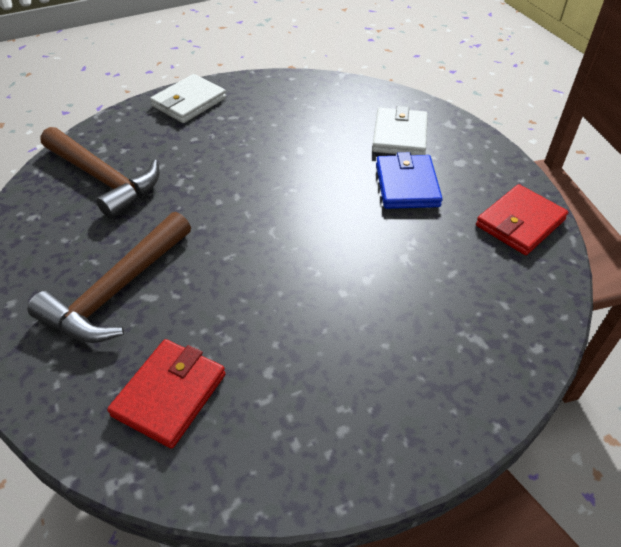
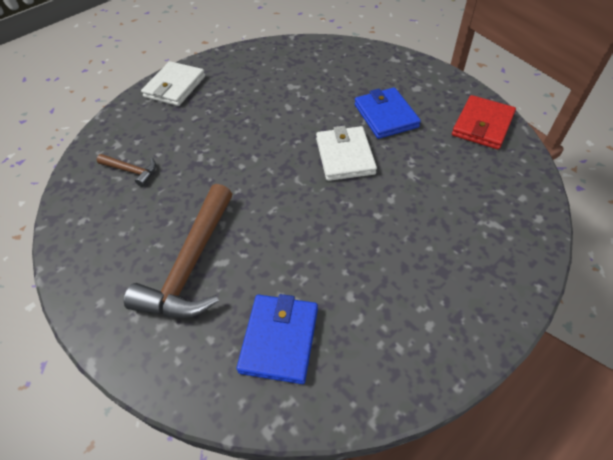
camera: 15 degrees left, 5 degrees up
brown hammer [40,127,160,219] -> brown hammer [96,154,156,187], size x0.48
red wallet [107,339,226,449] -> blue wallet [236,294,318,384]
white wallet [372,106,428,155] -> white wallet moved to [316,126,377,181]

